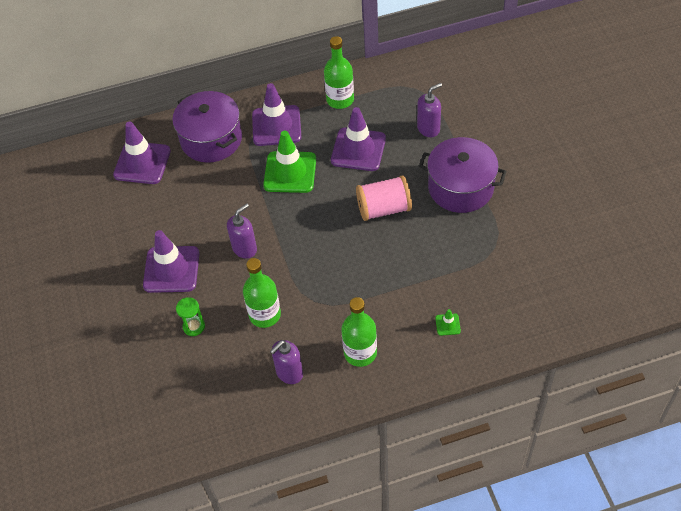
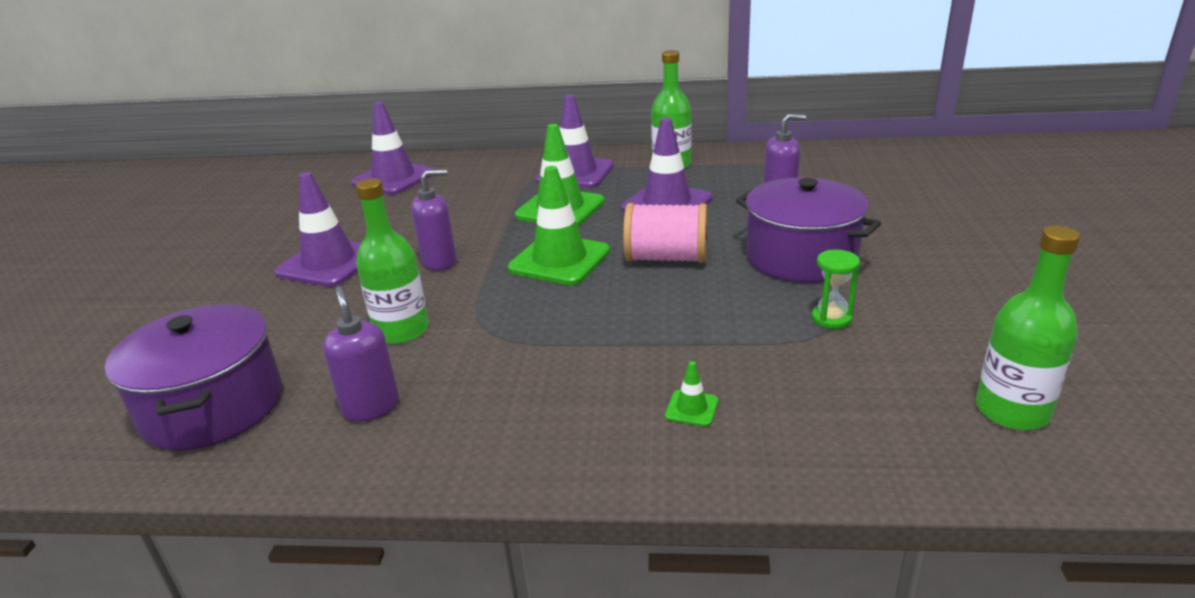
camera: 20 degrees right, 25 degrees down
purple pot [172,91,242,163] -> purple pot moved to [105,304,282,450]
green hourglass [176,297,205,336] -> green hourglass moved to [812,250,860,329]
purple soap dispenser [270,340,303,384] -> purple soap dispenser turned 90 degrees clockwise [323,286,399,421]
green bottle [341,297,377,367] -> green bottle moved to [976,226,1080,430]
none -> green traffic cone [508,166,610,285]

